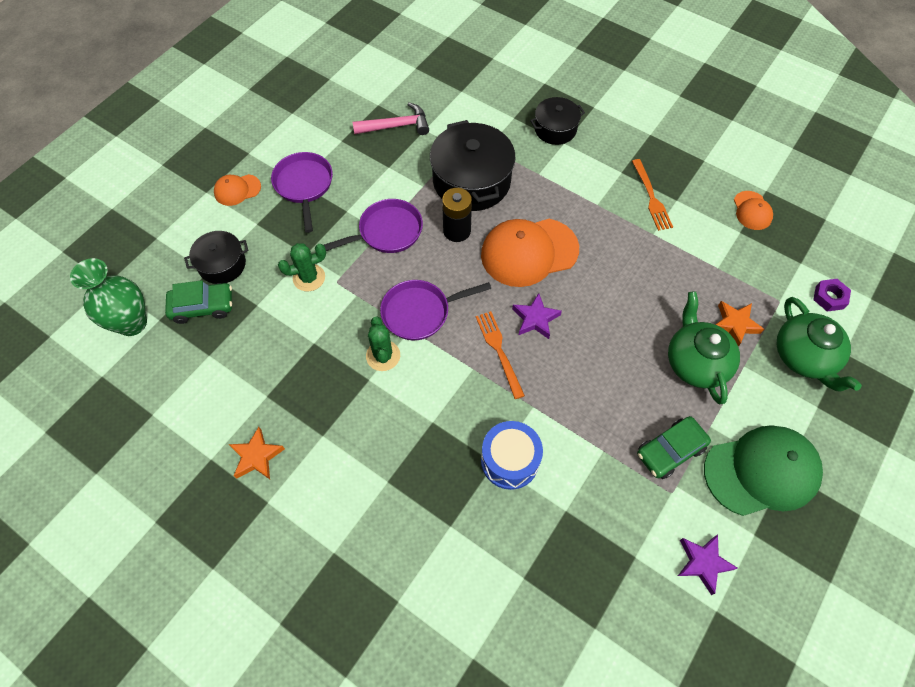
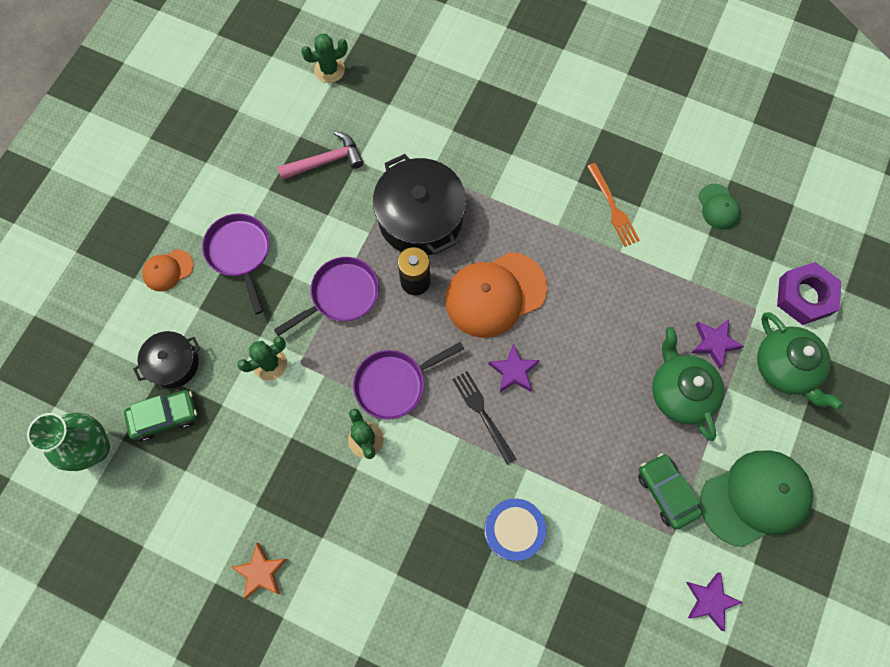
camera: 10 degrees left, 10 degrees up
orange fork [476,311,525,399] -> black fork [452,371,516,465]
black pot [530,97,585,145] -> none
green car [637,416,711,479] -> green car turned 105 degrees clockwise [638,453,702,530]
orange star [715,301,764,346] -> purple star [692,319,744,369]
orange cap [734,191,773,230] -> green cap [698,184,741,230]
purple nut [813,279,851,312] -> purple nut [777,262,841,325], size x1.74
none -> green cactus [301,34,348,83]

